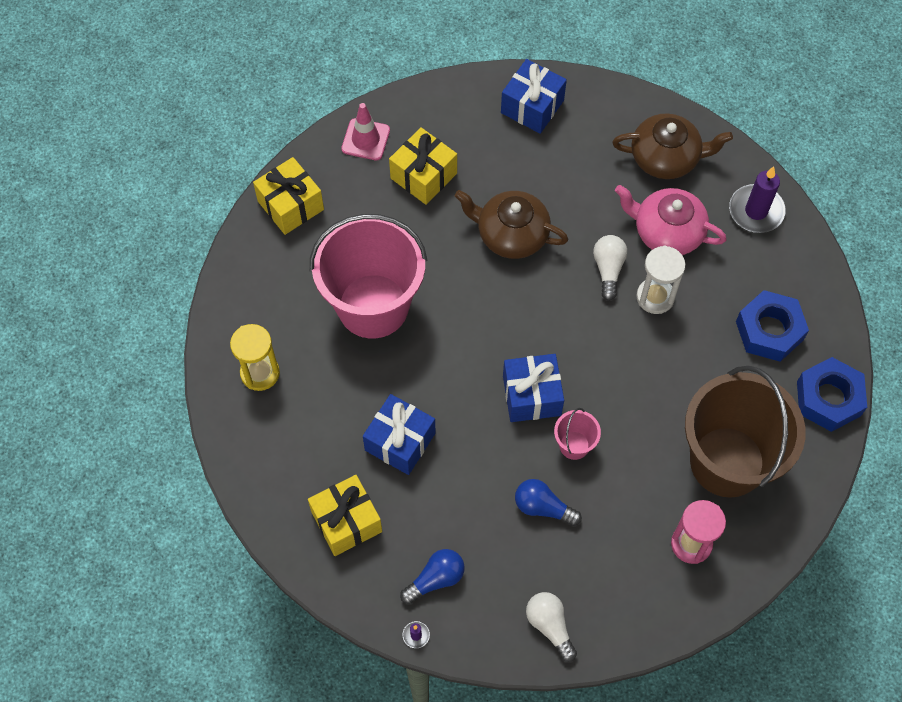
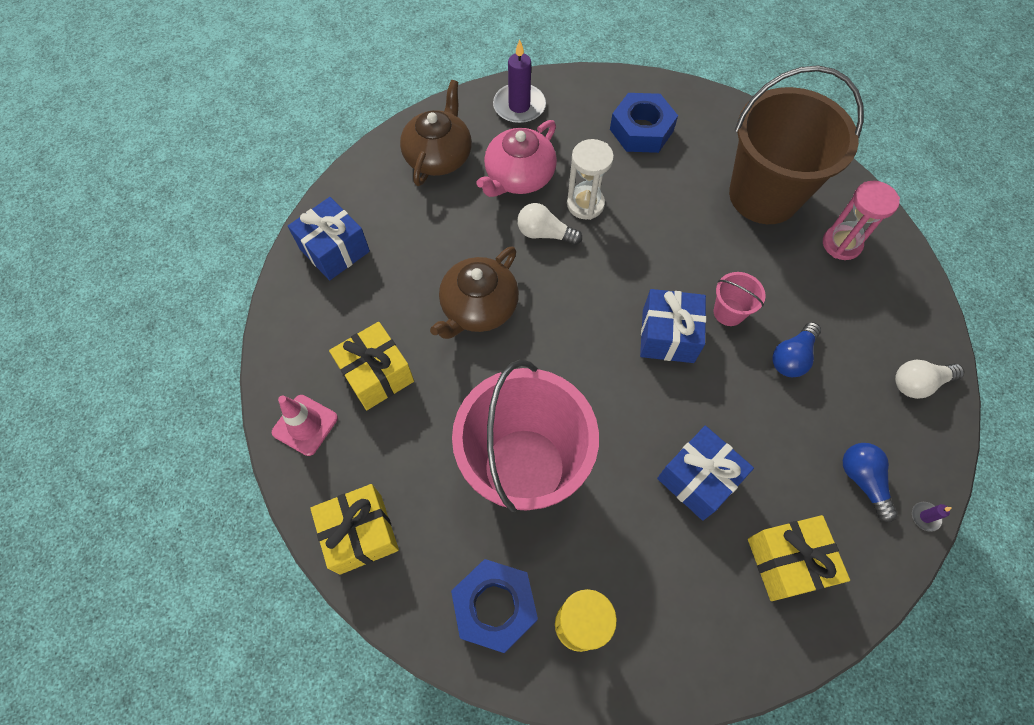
camera: 75 degrees left, 0 degrees up
blue nut [797,357,867,432] -> blue nut moved to [451,559,538,653]

